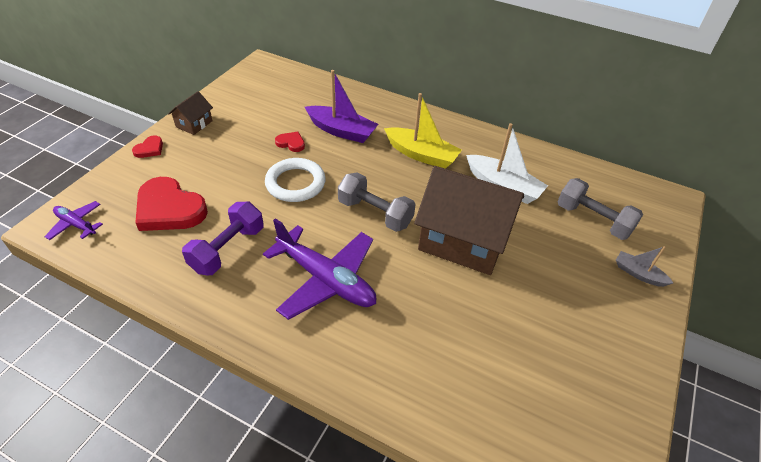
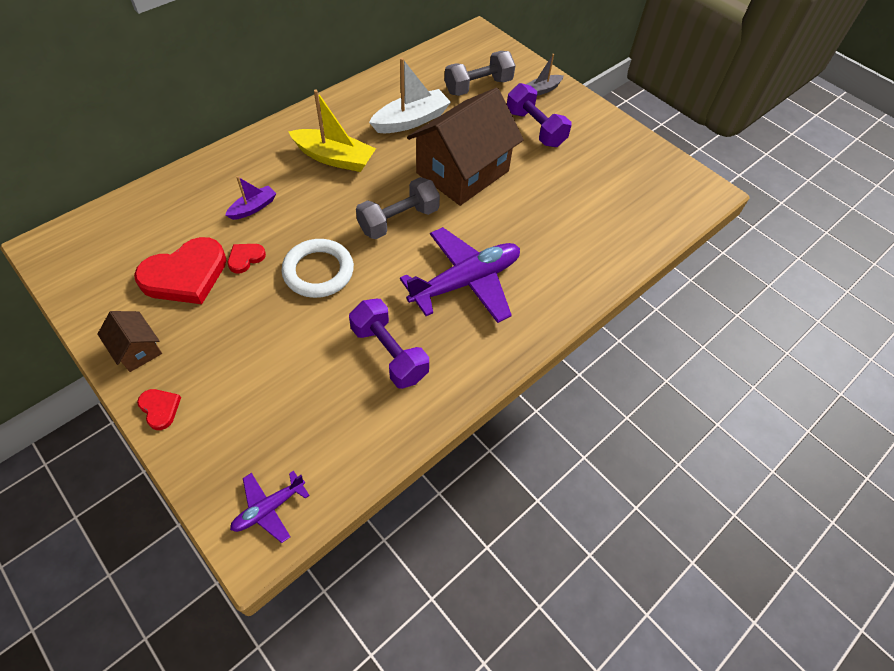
camera: 70 degrees left, 10 degrees up
red heart [135,177,208,231] -> red heart moved to [134,237,226,304]
purple boat [305,70,378,143] -> purple boat [225,176,276,220], size x0.56
yellow boat [384,93,462,169] -> yellow boat turned 60 degrees clockwise [289,90,376,172]
none -> purple dumbbell [507,83,571,147]

